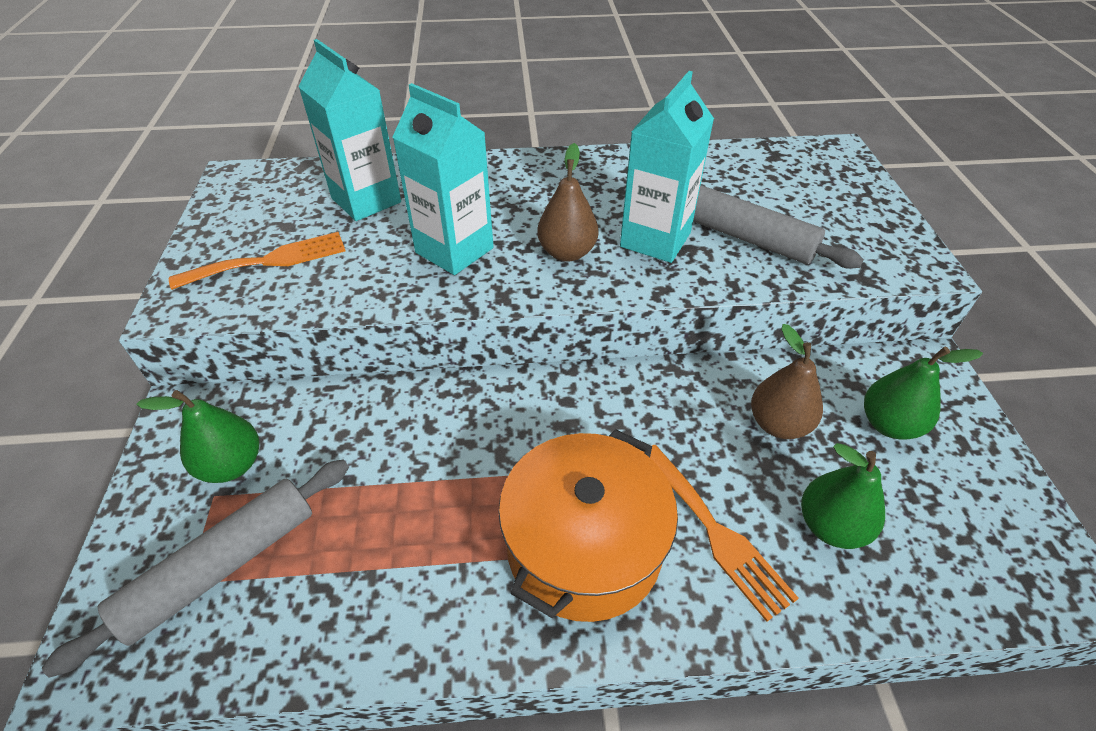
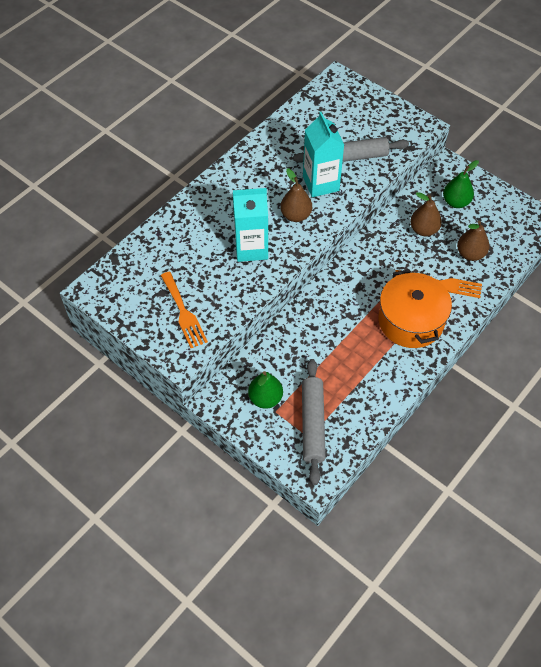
camera: 45 degrees left, 10 degrees up
orange fork [169,232,346,290] -> orange fork turned 135 degrees clockwise [161,272,208,348]
turquoise carton [298,39,401,221] -> none
green pear [801,443,885,549] -> brown pear [457,221,489,261]

